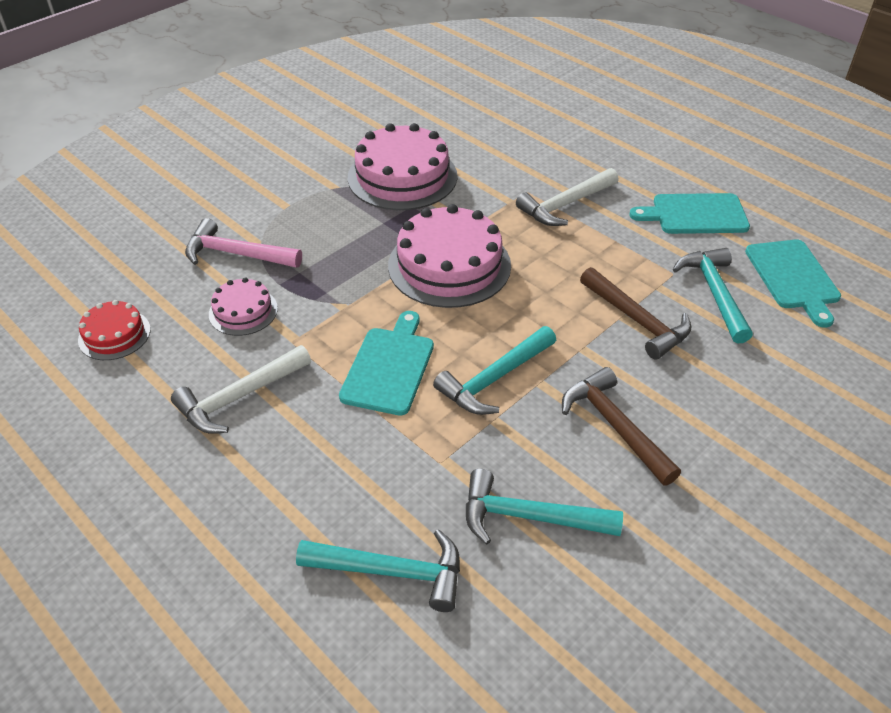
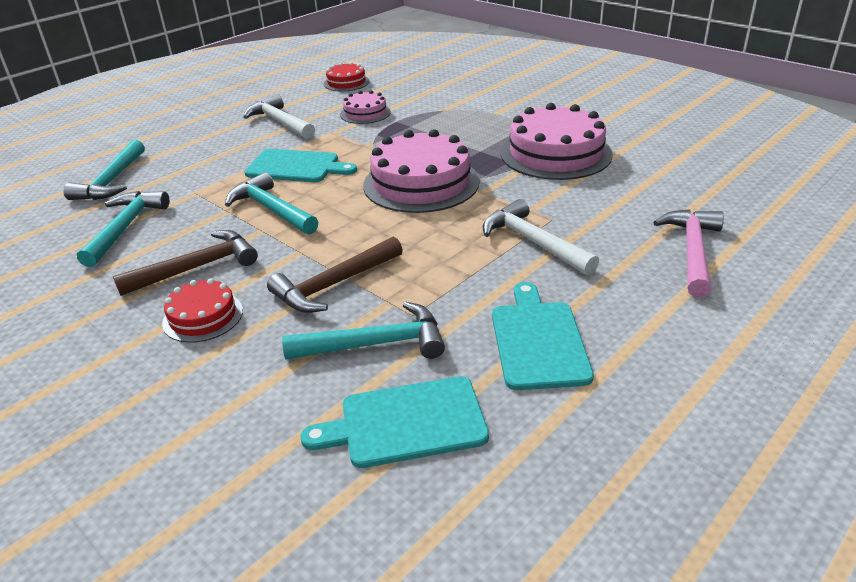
camera: 90 degrees right, 10 degrees down
pink hammer [185,218,302,268] -> pink hammer moved to [653,209,724,298]
none -> red cake [162,278,243,343]

